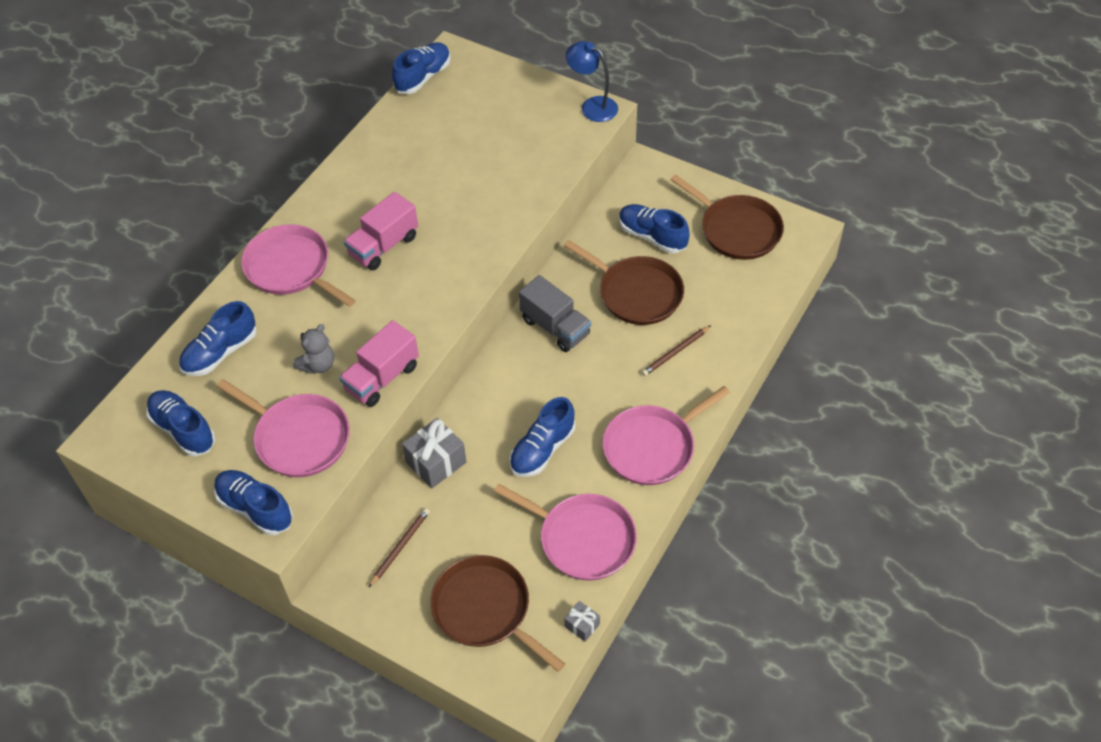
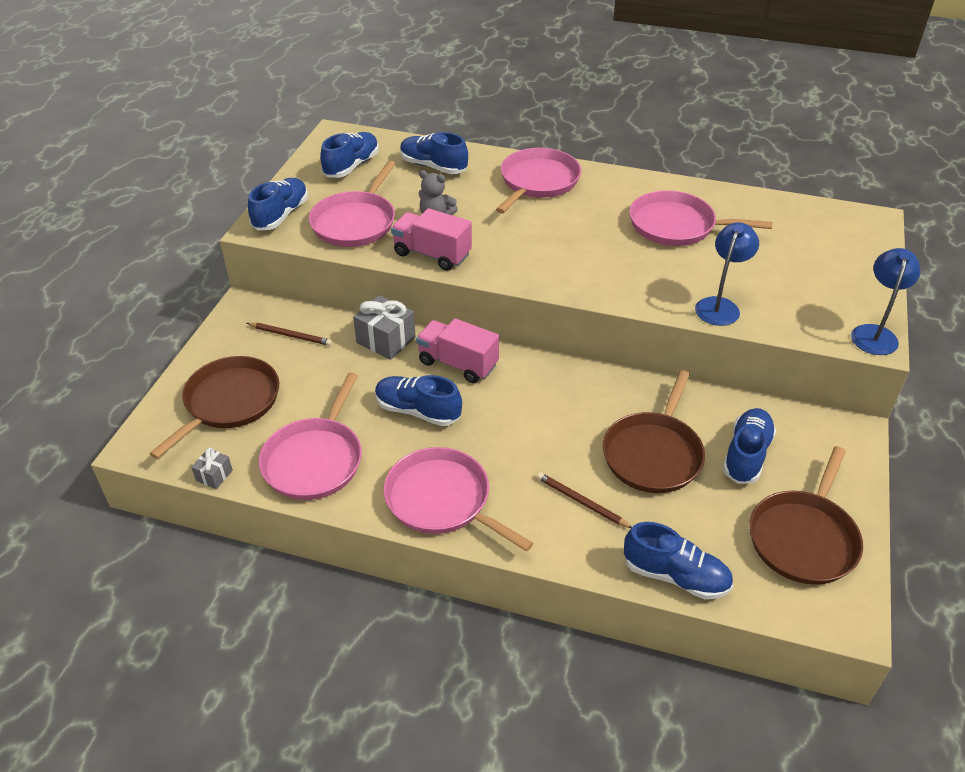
camera: 75 degrees right, 10 degrees down
pink truck [344,192,418,271] -> pink truck moved to [416,318,499,383]
blue shoe [392,42,451,94] -> blue shoe moved to [624,522,733,599]
grey truck [519,275,591,352] -> none
none -> pink pan [629,190,773,246]
none -> blue lamp [695,222,759,326]

